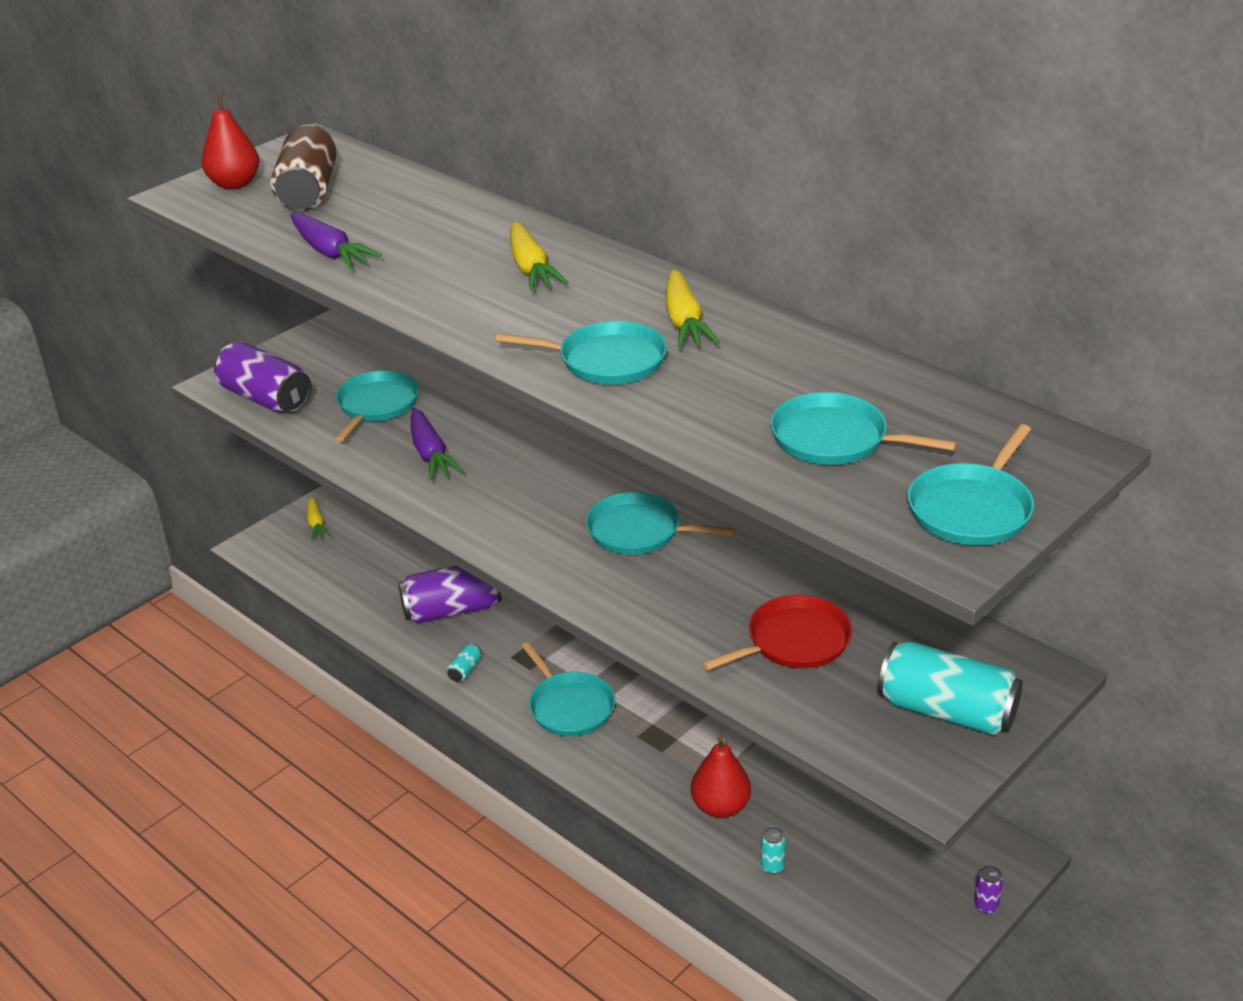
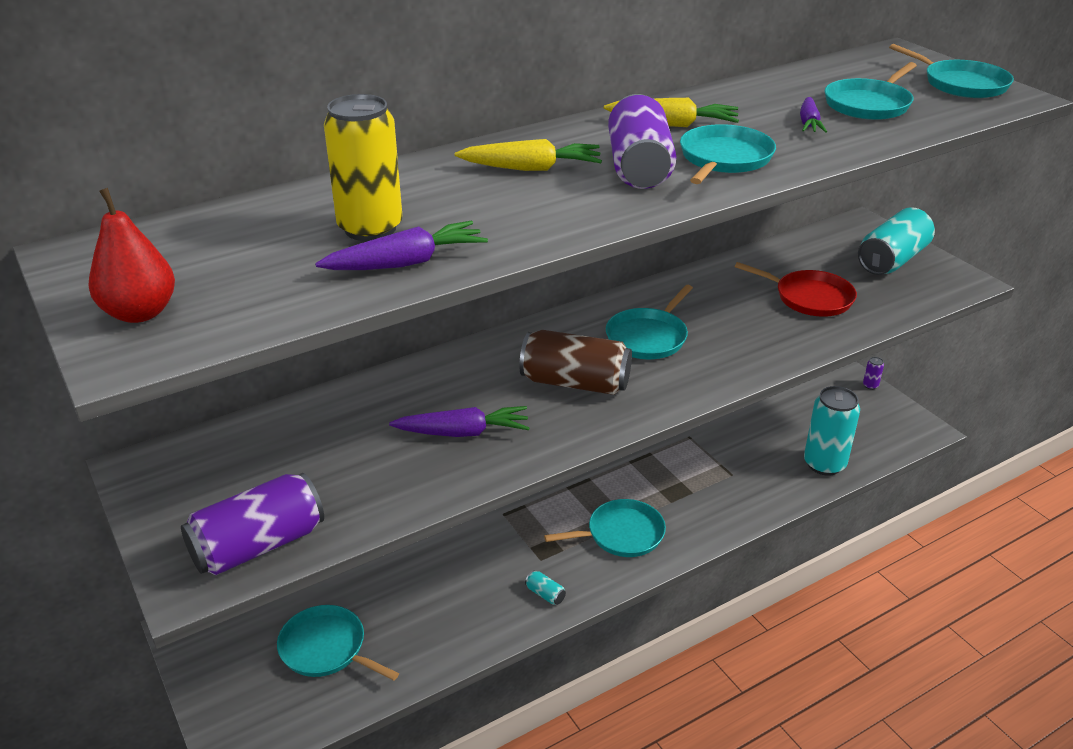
camera: 75 degrees left, 0 degrees up
brown can [270,124,337,211] -> brown can moved to [519,330,632,395]
yellow carrot [307,496,331,541] -> none
turquoise pan [335,370,419,441] -> turquoise pan moved to [277,605,399,681]
purple can [398,565,502,624] -> purple can moved to [608,94,676,189]
red pear [691,736,751,818] -> none
red pan [702,595,852,671] -> red pan turned 135 degrees clockwise [735,262,857,317]
turquoise can [761,827,786,874] -> turquoise can [804,386,860,476], size x2.46
none -> yellow can [324,94,402,241]
none -> purple carrot [800,97,827,133]

